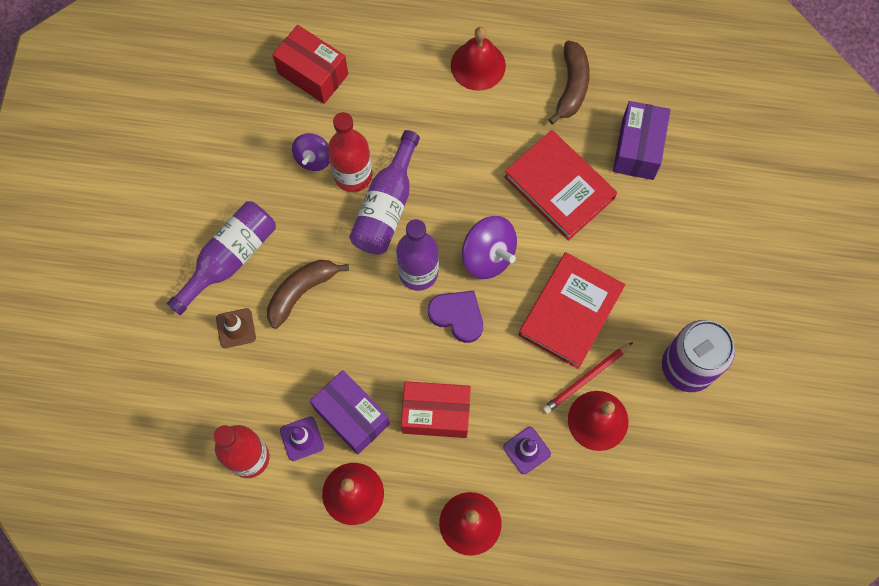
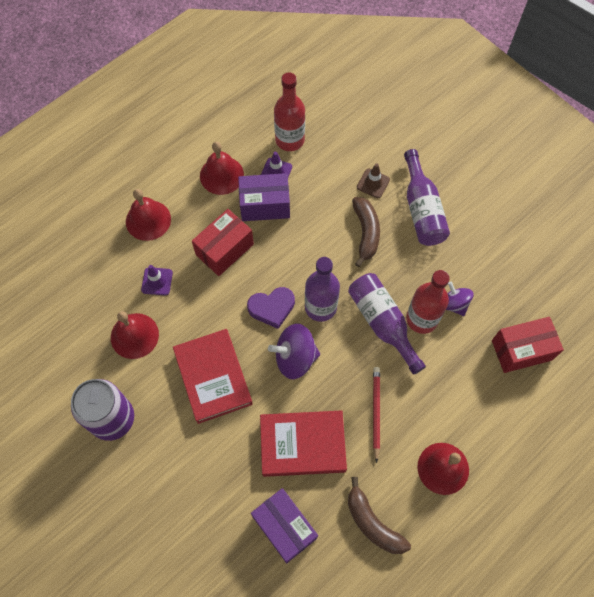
camera: 130 degrees right, 5 degrees down
red pencil [542,342,633,414] -> red pencil moved to [373,367,380,463]

